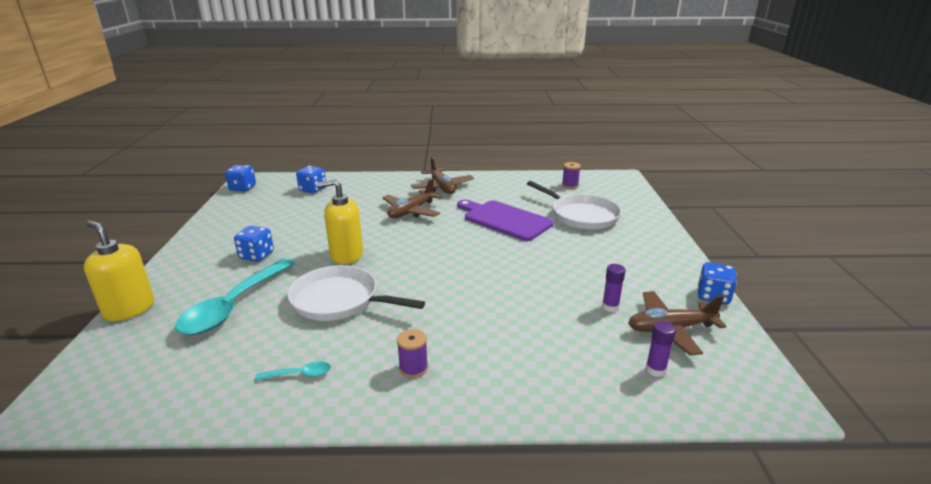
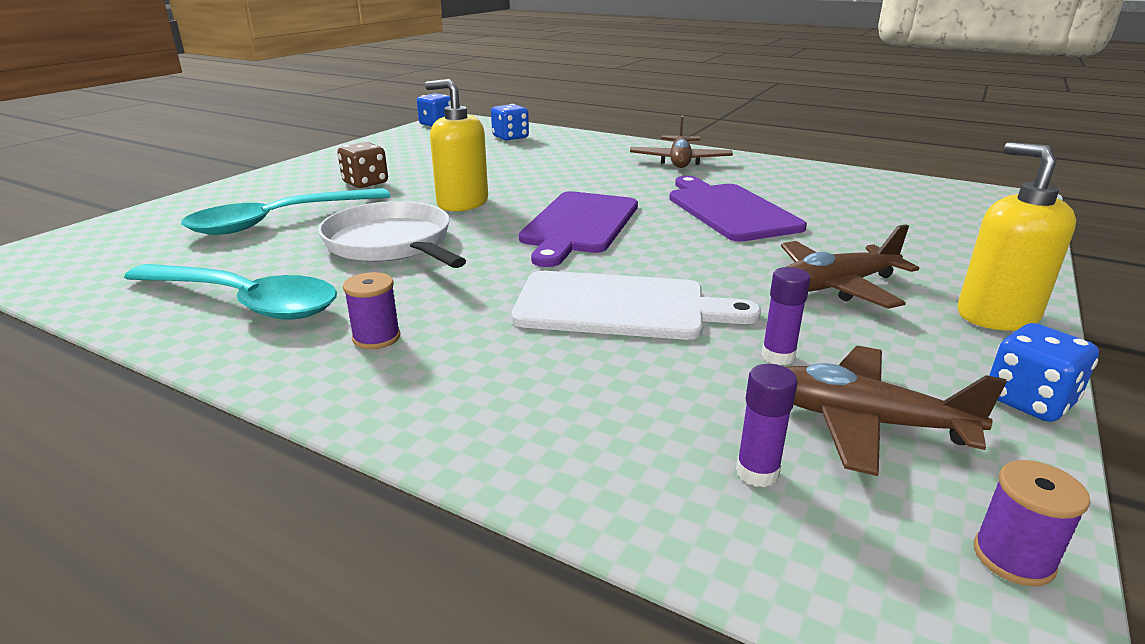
camera: 30 degrees right, 0 degrees up
yellow soap dispenser [84,221,154,321] -> yellow soap dispenser moved to [958,142,1076,331]
blue dice [234,226,274,262] -> brown dice [337,142,388,188]
turquoise spoon [255,361,331,380] -> turquoise spoon [124,264,337,320], size x2.43
brown plane [382,179,442,218] -> brown plane moved to [781,224,919,309]
white pan [527,181,621,230] -> none
purple spool [562,162,581,189] -> purple spool moved to [974,460,1090,586]
none -> white cutting board [511,271,761,340]
none -> purple cutting board [519,191,638,267]

